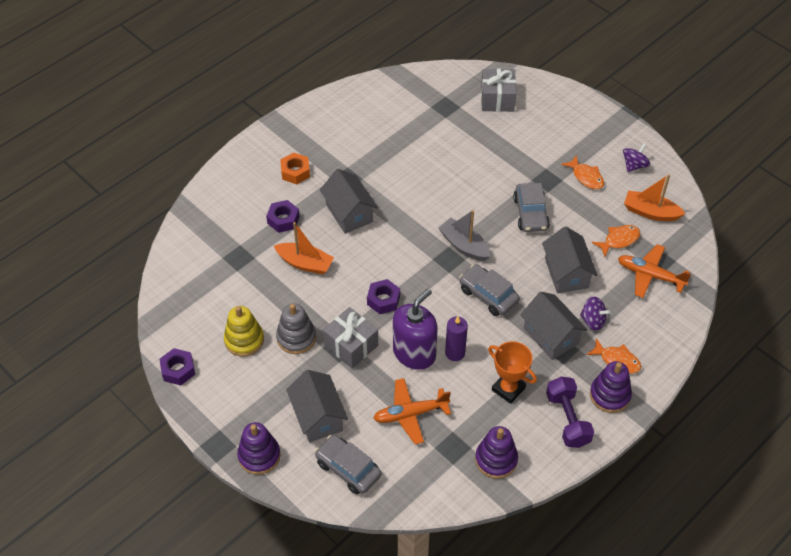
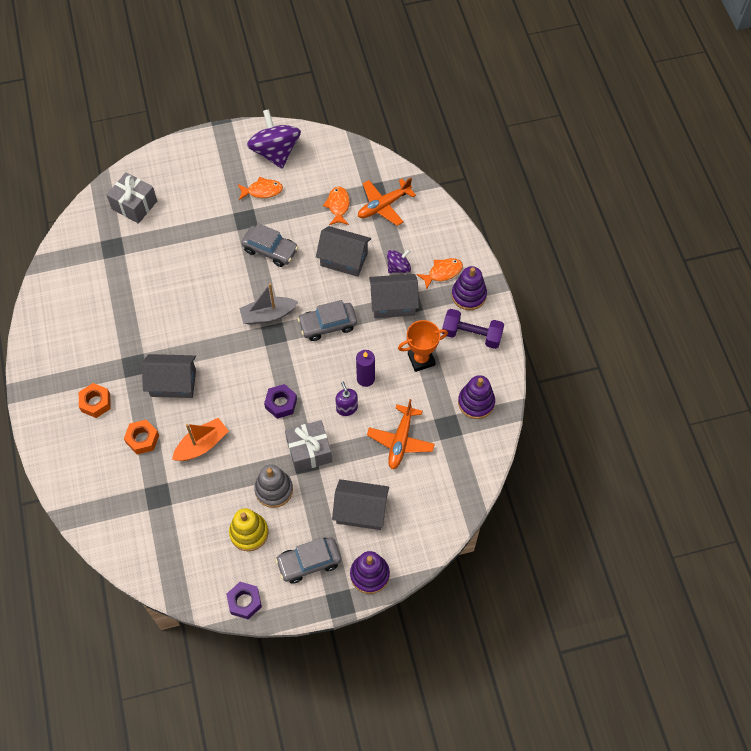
camera: 60 degrees left, 10 degrees up
purple nut [266,200,300,233] -> orange nut [124,420,159,454]
grey car [315,435,381,494] -> grey car moved to [275,537,341,584]
purple soap dispenser [393,289,438,370] -> purple soap dispenser [335,382,358,416], size x0.52
purple spinning top [623,143,650,172] -> purple spinning top [247,109,301,169], size x1.93
orange boat [624,174,685,221] -> none

